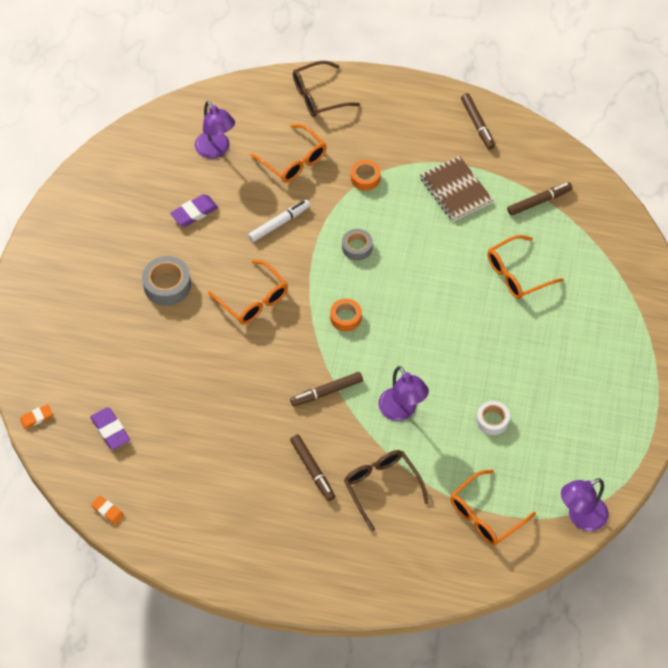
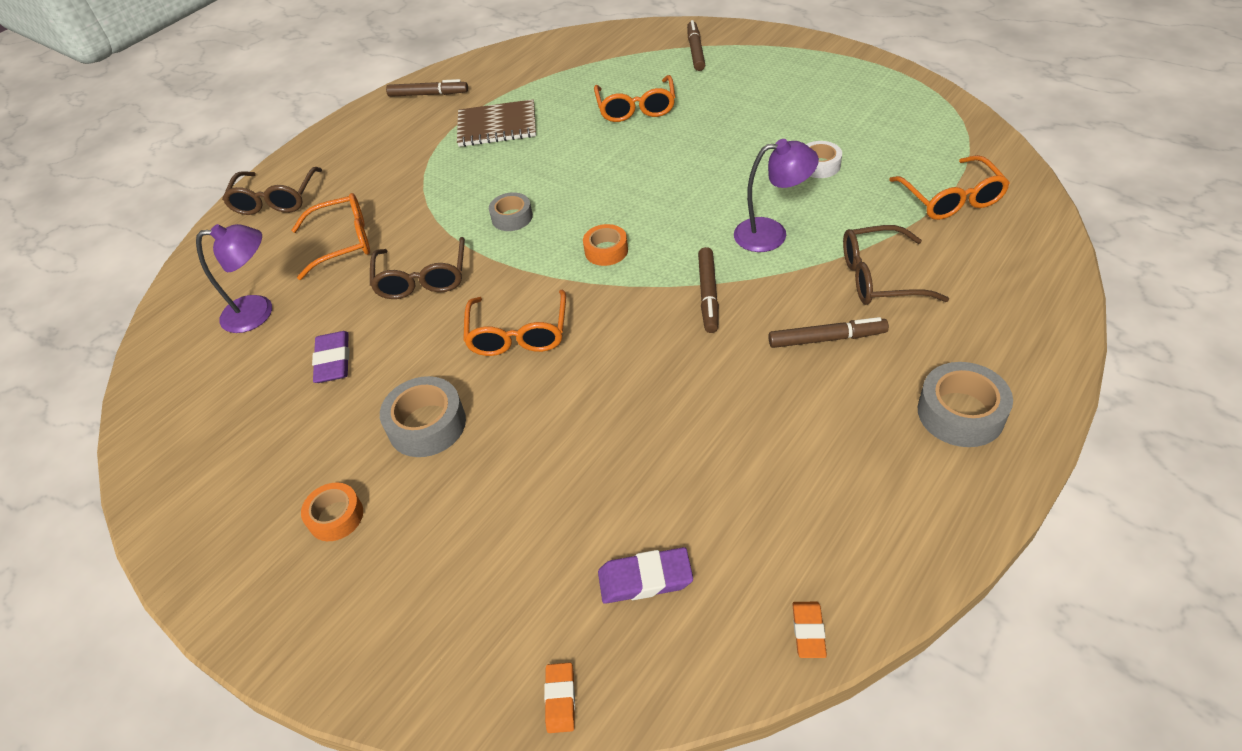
camera: 60 degrees left, 10 degrees down
orange eraser [91,496,124,525] -> orange eraser turned 60 degrees counterclockwise [792,602,827,658]
orange glasses [208,260,288,324] -> orange glasses turned 105 degrees clockwise [463,289,566,356]
white marker [248,200,310,242] -> brown glasses [370,237,465,299]
orange tape [351,160,381,191] -> orange tape moved to [301,482,363,541]
brown marker [507,182,573,216] -> brown marker moved to [687,20,705,71]
purple lamp [561,478,608,531] -> none
none -> grey tape [918,362,1013,447]

